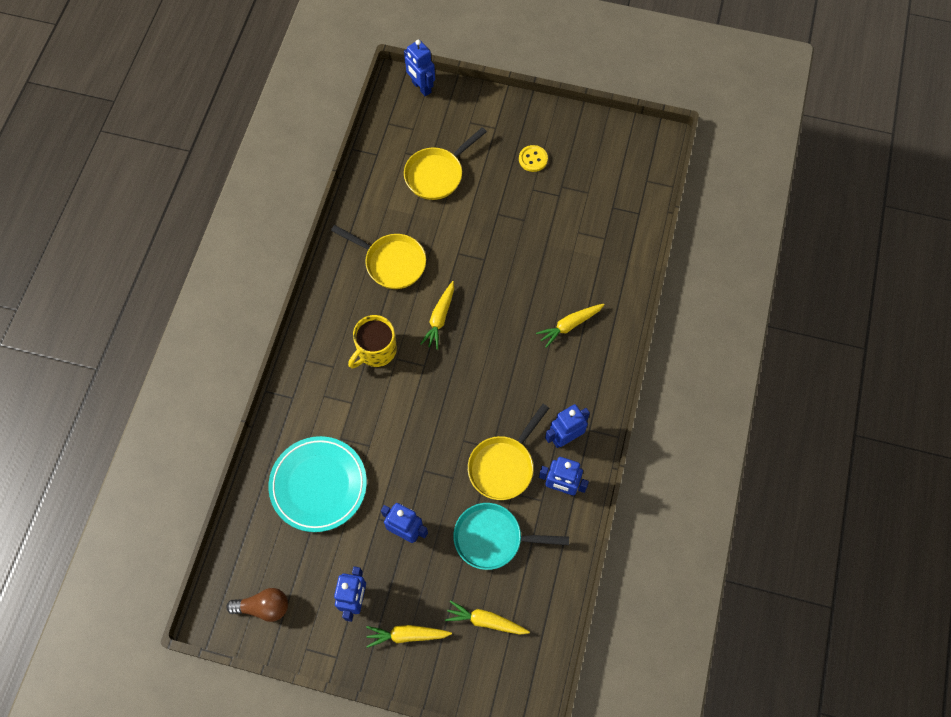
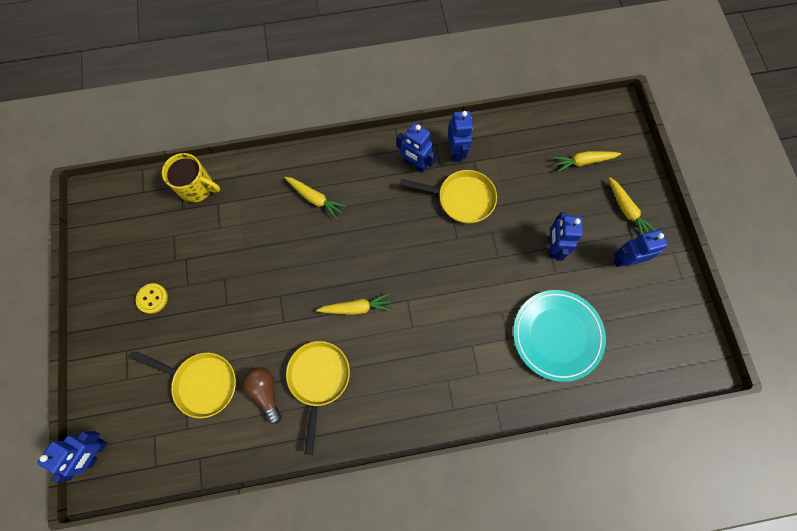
camera: 115 degrees left, 5 degrees up
brown light bulb [227,588,288,622] -> brown light bulb moved to [242,367,281,424]
yellow mug [348,315,397,368] -> yellow mug moved to [162,153,220,202]
yellow carrot [445,600,530,635] -> yellow carrot turned 90 degrees clockwise [553,151,621,172]
turquoise pan [453,503,569,570] -> none

